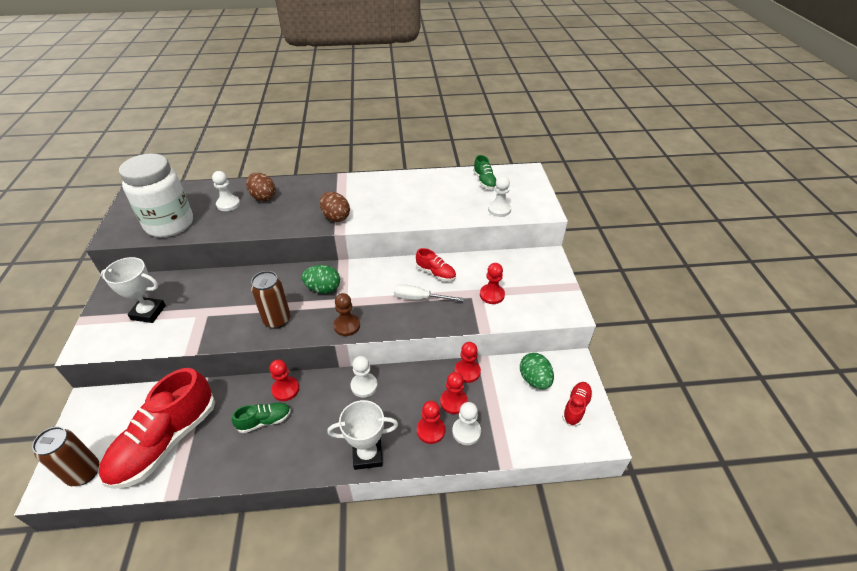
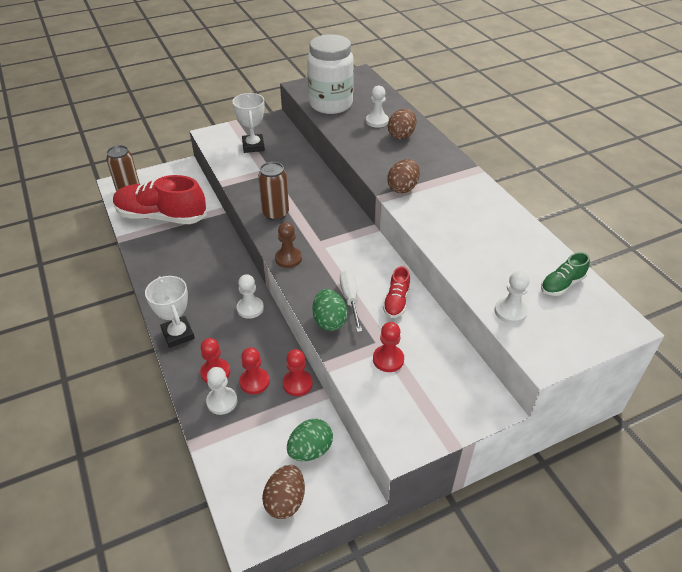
camera: 70 degrees right, 0 degrees up
green shoe [232,403,291,433] -> none
red pawn [270,360,299,401] -> none
green egg [302,265,340,294] -> green egg moved to [313,289,348,331]
red shoe [562,382,593,426] -> brown egg [262,465,305,519]

